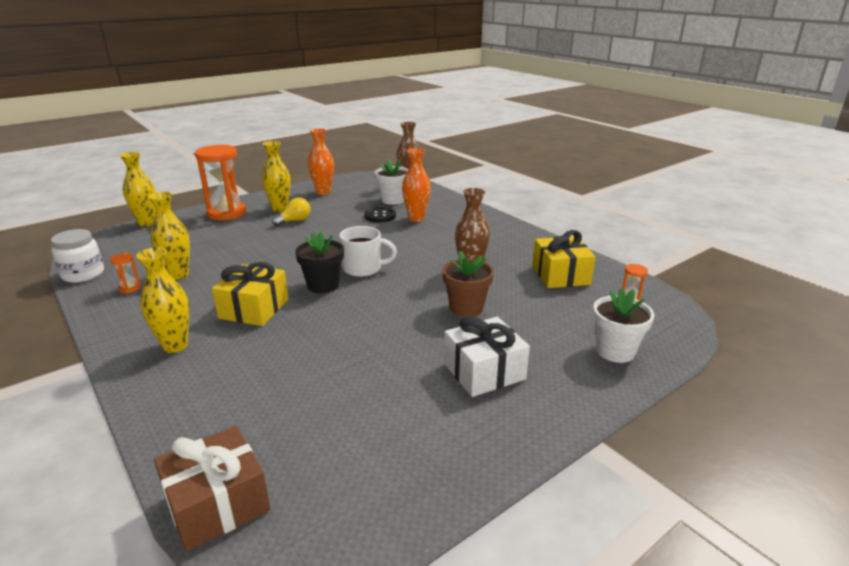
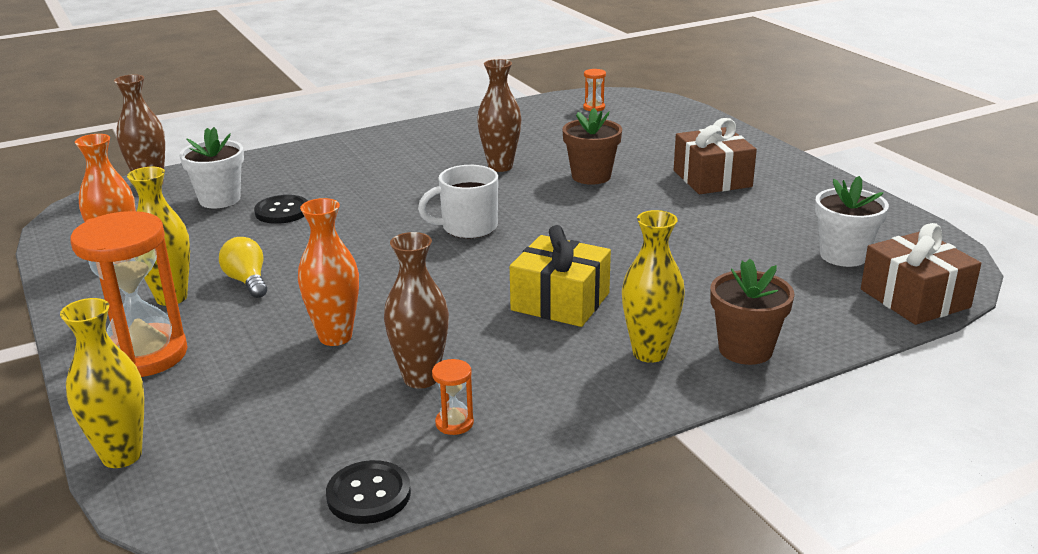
camera: 80 degrees left, 0 degrees up
white jar [51,229,104,283] -> black button [326,460,411,524]
yellow vase [148,191,190,280] -> brown vase [384,232,449,389]
black flower pot [295,232,344,294] -> none
white mug [339,226,397,277] -> white mug turned 120 degrees counterclockwise [418,165,498,239]
orange vase [402,148,431,222] -> orange vase moved to [298,198,359,346]
white gift [444,316,530,397] -> brown gift [674,118,757,194]
yellow gift [532,230,596,288] -> none
white flower pot [593,288,654,363] -> white flower pot moved to [815,176,889,267]
none -> brown flower pot [711,259,795,365]

